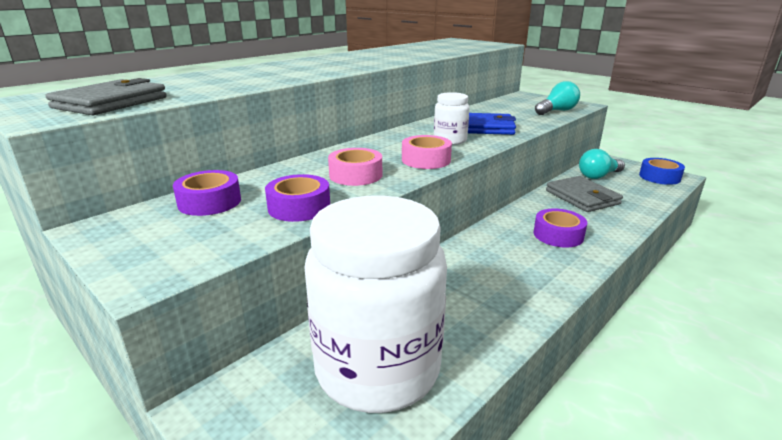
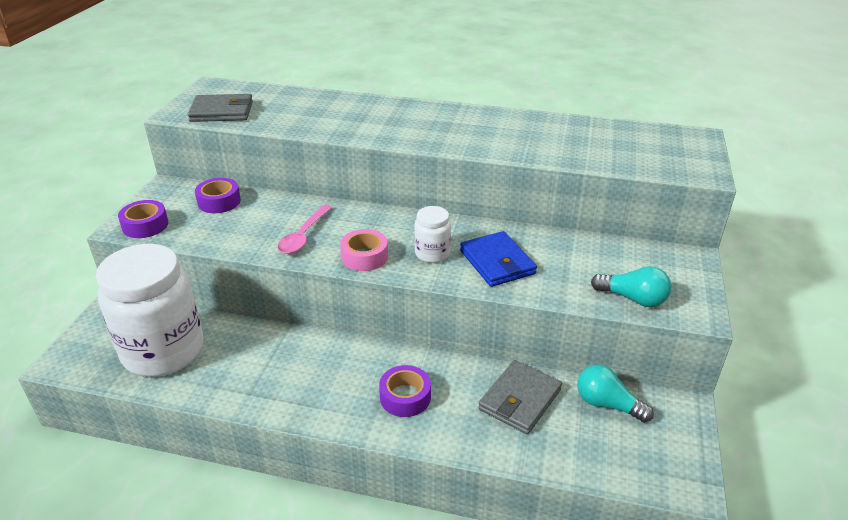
camera: 60 degrees right, 10 degrees up
purple tape [265,174,330,222] -> purple tape moved to [118,200,168,238]
pink tape [328,148,382,186] -> pink spoon [278,204,332,254]
blue tape [639,158,685,185] -> none

